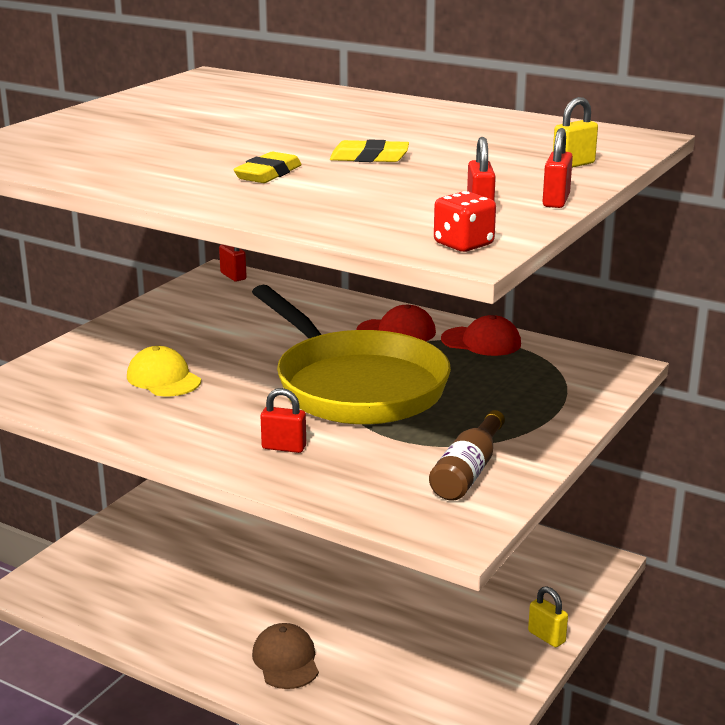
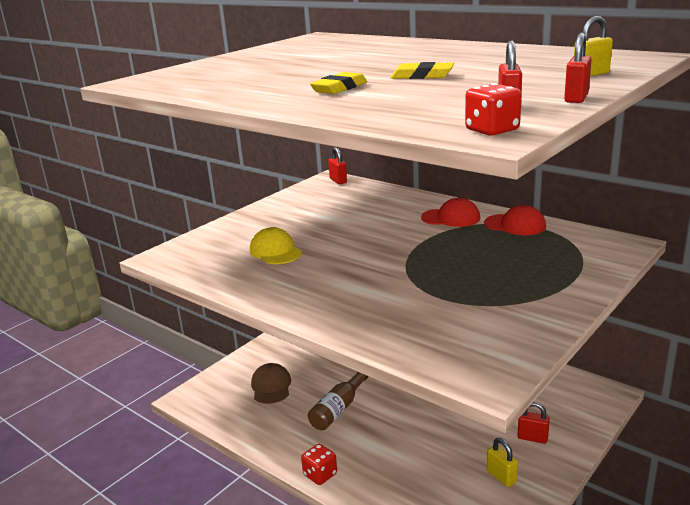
camera: 10 degrees right, 0 degrees up
yellow pan [252,285,451,425] -> none
brown cap [252,623,319,689] -> brown cap moved to [251,363,291,404]
red padlock [261,388,306,453] -> red padlock moved to [517,402,550,444]
brown bottle [429,410,505,501] -> brown bottle moved to [308,372,369,430]
yellow padlock [528,586,568,647] -> yellow padlock moved to [487,438,518,487]
none -> red dice [301,444,337,485]

